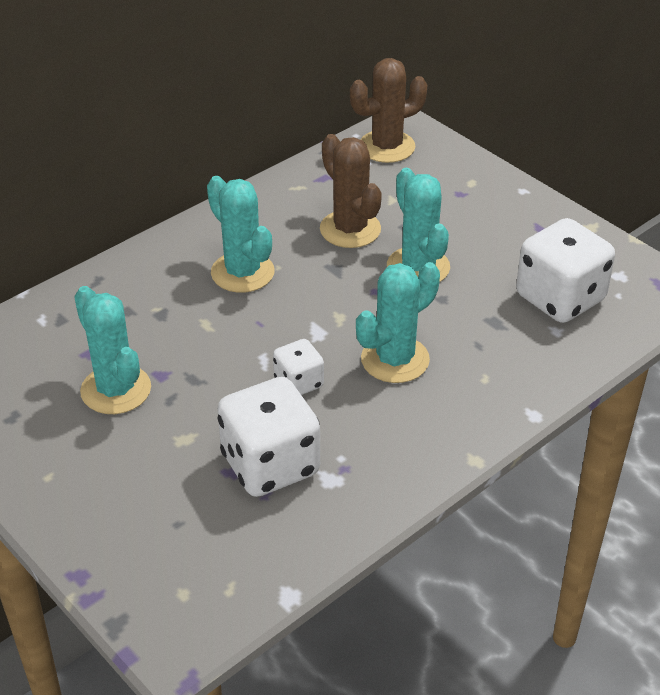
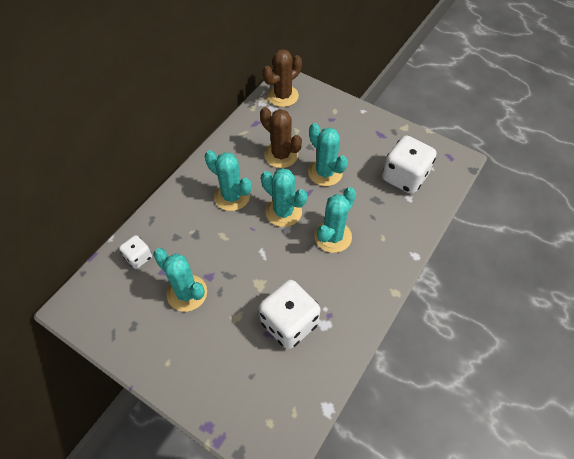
camera: 15 degrees left, 15 degrees up
white dice [273,339,324,395] -> white dice moved to [119,235,152,269]
none -> turquoise cactus [261,168,307,227]

